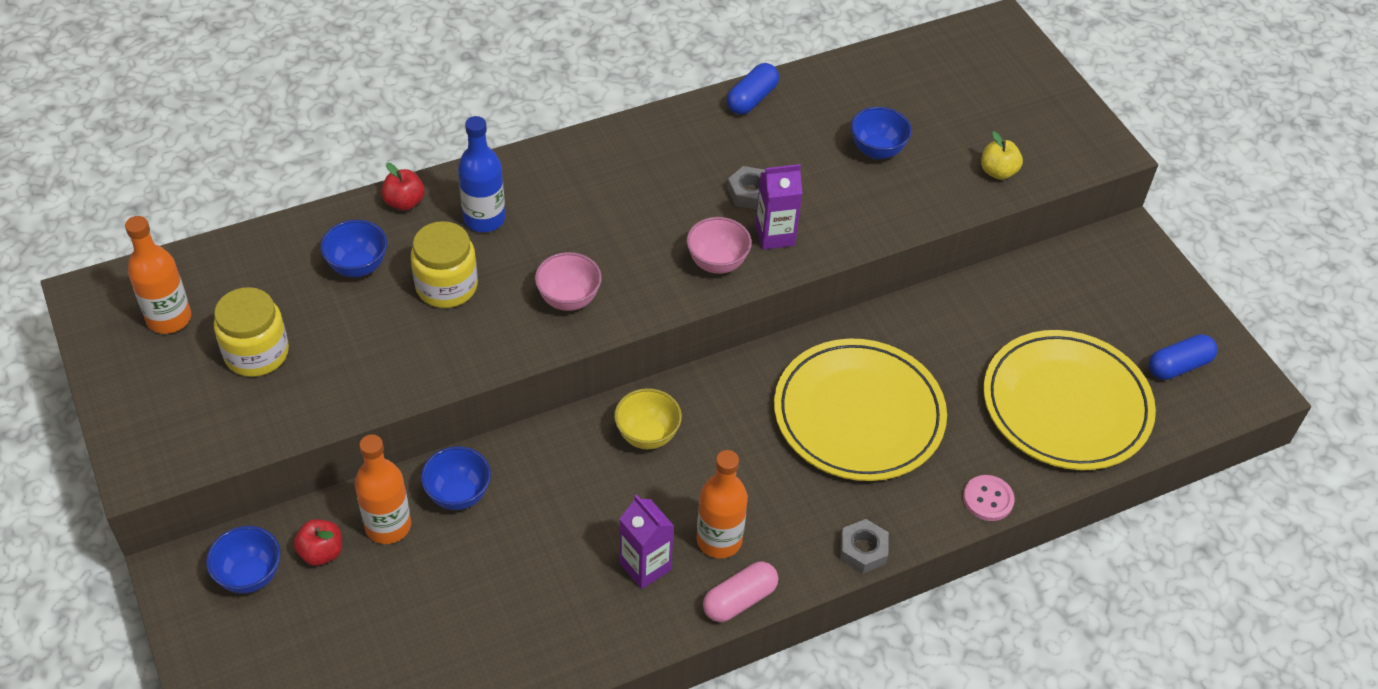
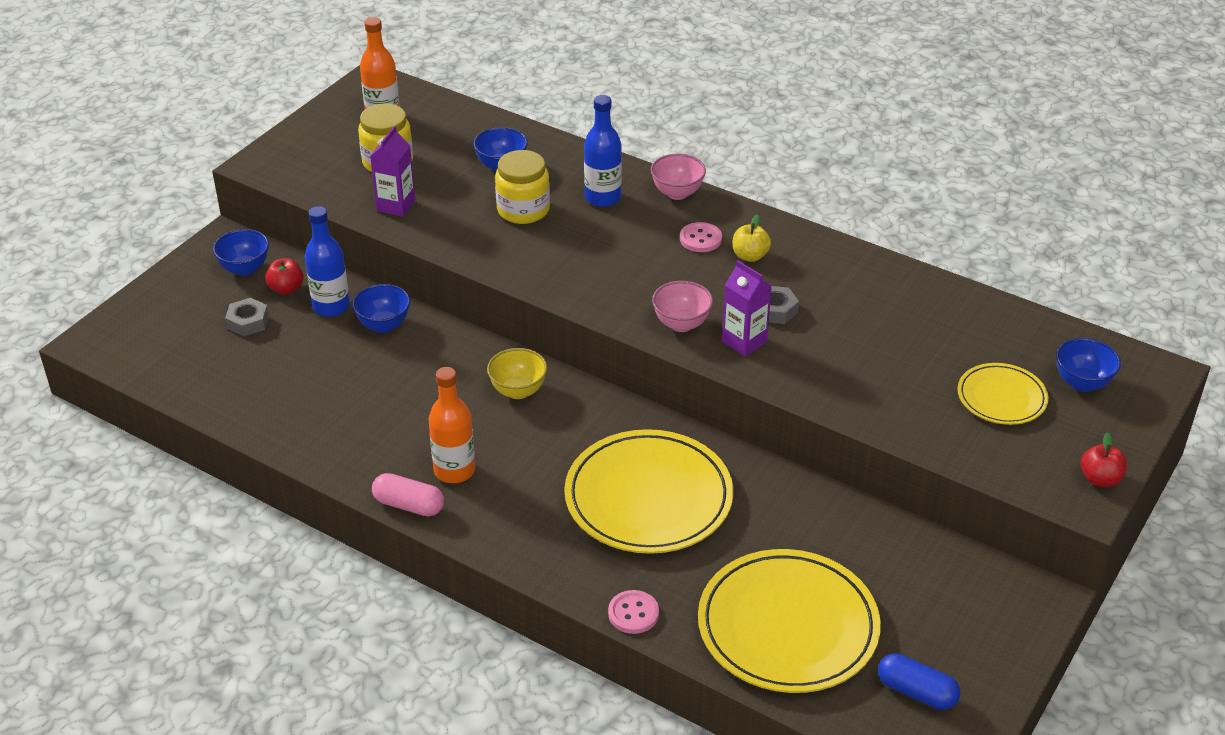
camera: 60 degrees right, 10 degrees down
orange bottle [355,434,411,544] -> blue bottle [305,206,350,317]
red apple [382,163,425,211] -> red apple moved to [1081,432,1127,487]
pink bowl [535,252,602,311] -> pink bowl moved to [651,154,706,200]
purple carton [620,495,674,589] -> purple carton moved to [370,126,415,217]
blue capsule [727,63,779,115] -> none
grey nut [840,519,889,574] -> grey nut moved to [225,298,269,336]
blue bowl [851,107,912,159] -> blue bowl moved to [1056,338,1121,392]
yellow apple [981,131,1023,180] -> yellow apple moved to [733,214,771,262]
none -> pink button [680,222,722,252]
none -> yellow plate [957,363,1048,425]

